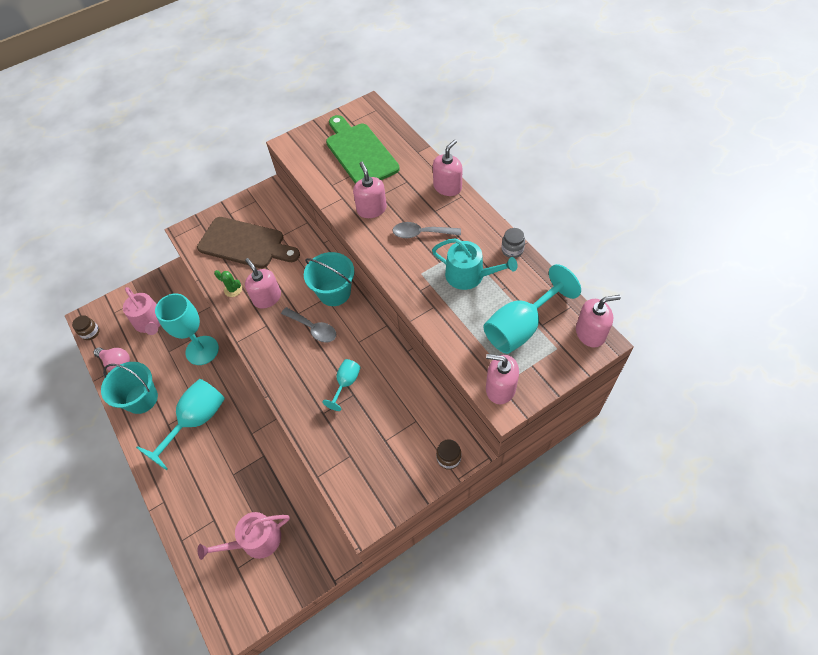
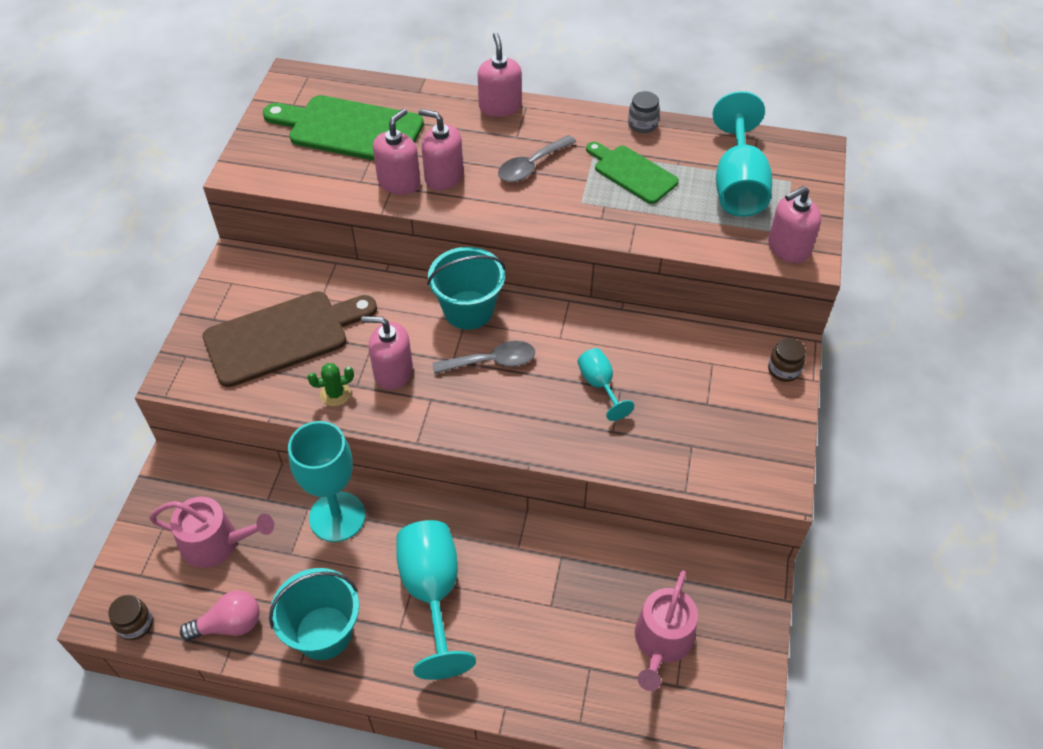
camera: 50 degrees left, 5 degrees down
turquoise watering can [432,238,518,290] -> green cutting board [586,142,679,204]
pink soap dispenser [576,295,621,348] -> pink soap dispenser moved to [373,109,420,195]

